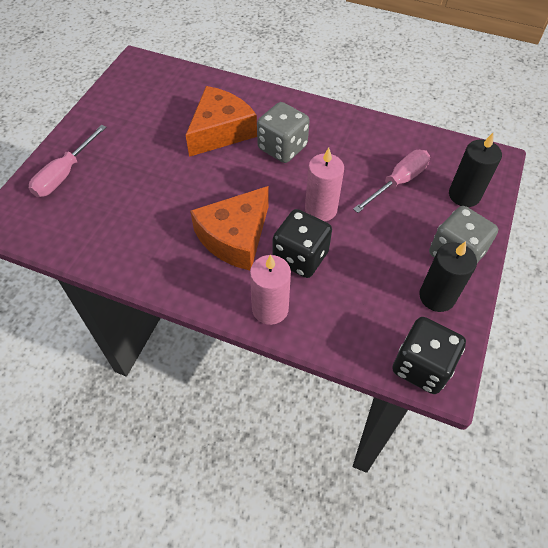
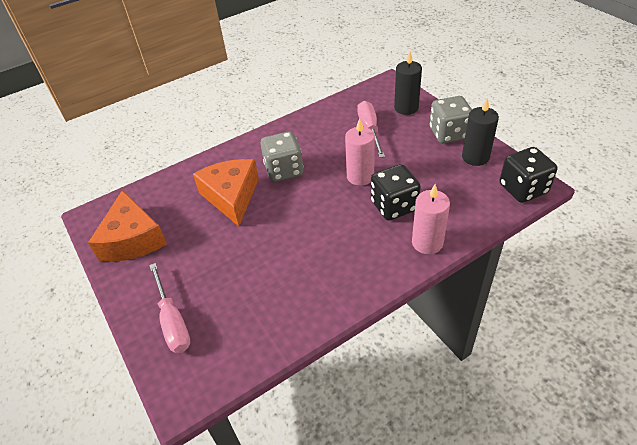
camera: 50 degrees left, 10 degrees down
orange cheese [190,186,269,270] -> orange cheese moved to [88,190,167,262]

